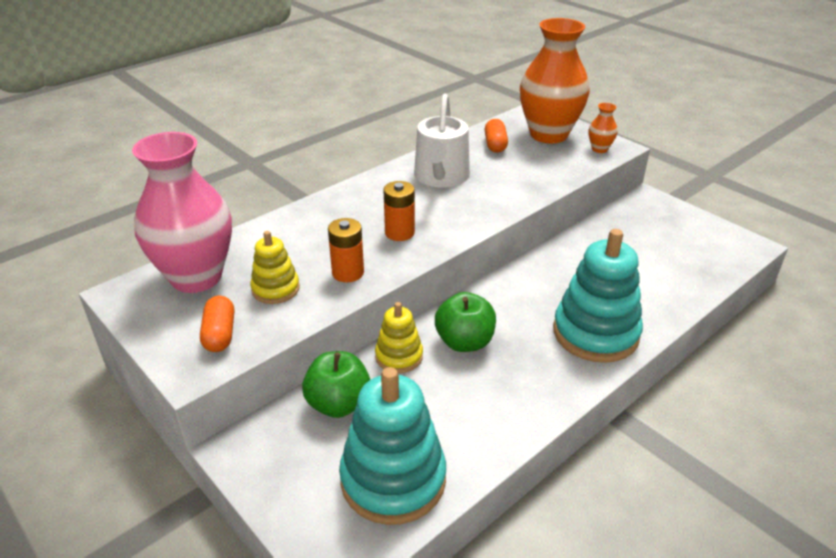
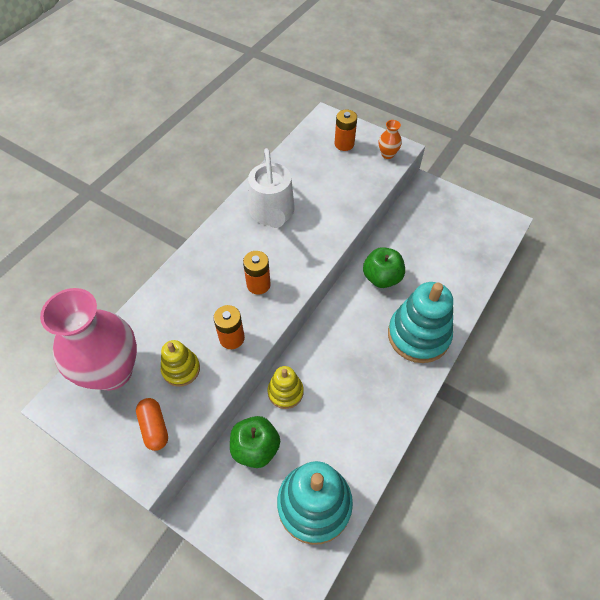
camera: 15 degrees left, 20 degrees up
green apple [435,292,496,352] -> green apple moved to [363,247,405,288]
orange capsule [485,119,508,153] -> none
orange vase [520,18,590,144] -> orange battery [335,110,357,151]

